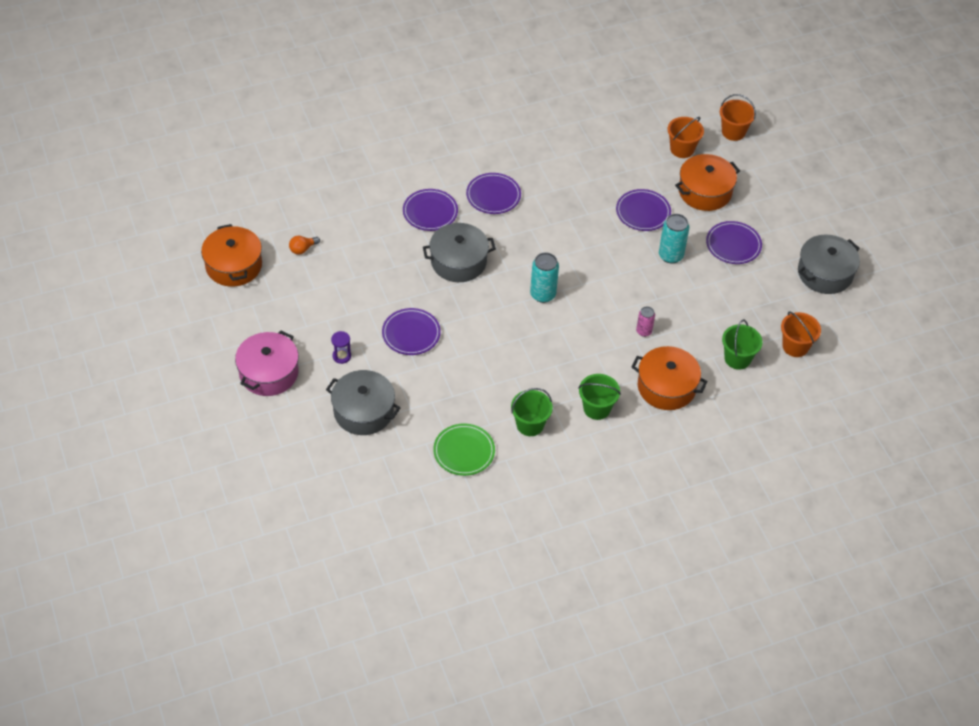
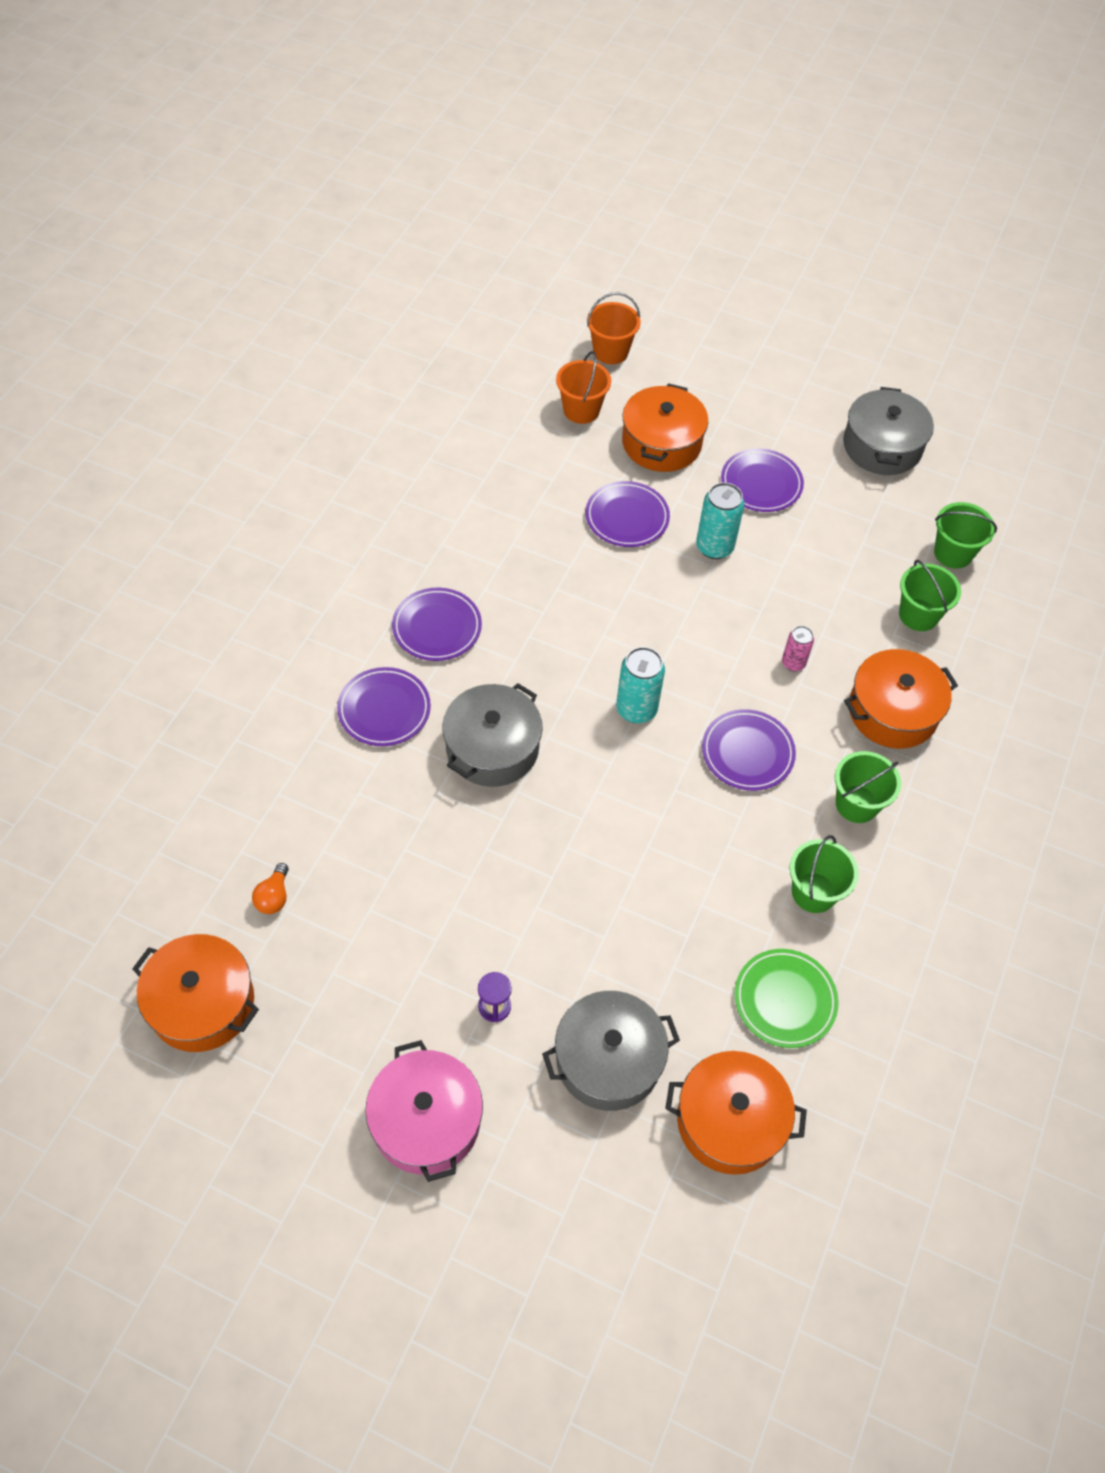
camera: 45 degrees left, 5 degrees up
purple plate [382,308,441,355] -> purple plate moved to [702,709,796,791]
orange bucket [781,311,821,357] -> green bucket [934,502,997,569]
none -> orange pot [665,1051,807,1175]

